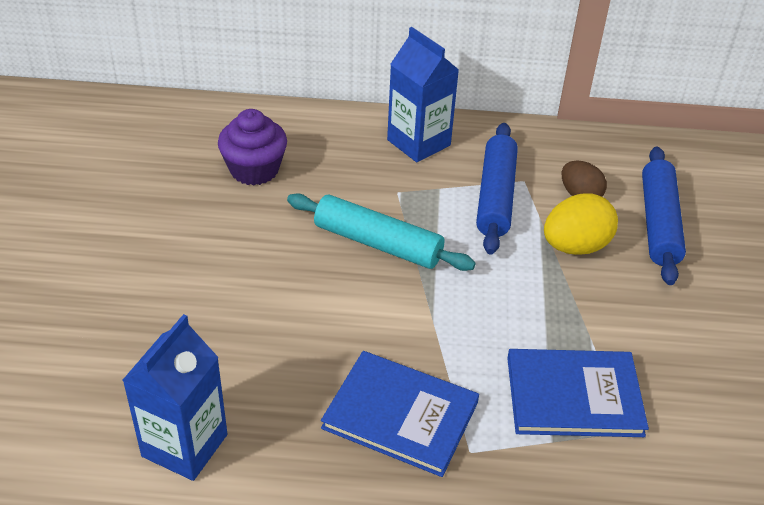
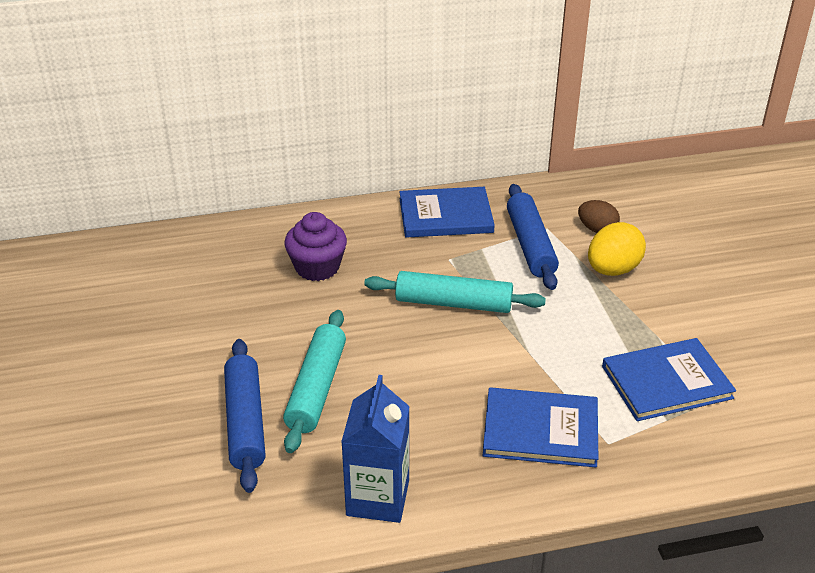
camera: 15 degrees left, 5 degrees down
blue carton [387,27,459,162] -> blue book [399,187,495,238]
blue rolling pin [642,146,686,285] -> blue rolling pin moved to [224,339,266,493]
none -> turquoise rolling pin [283,310,346,453]

